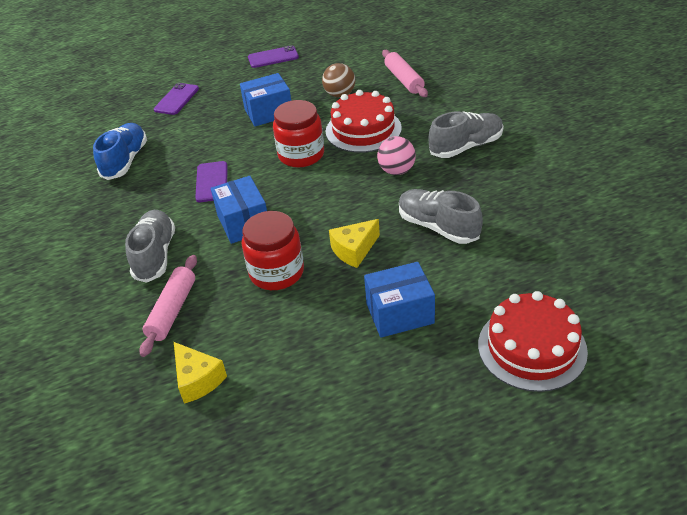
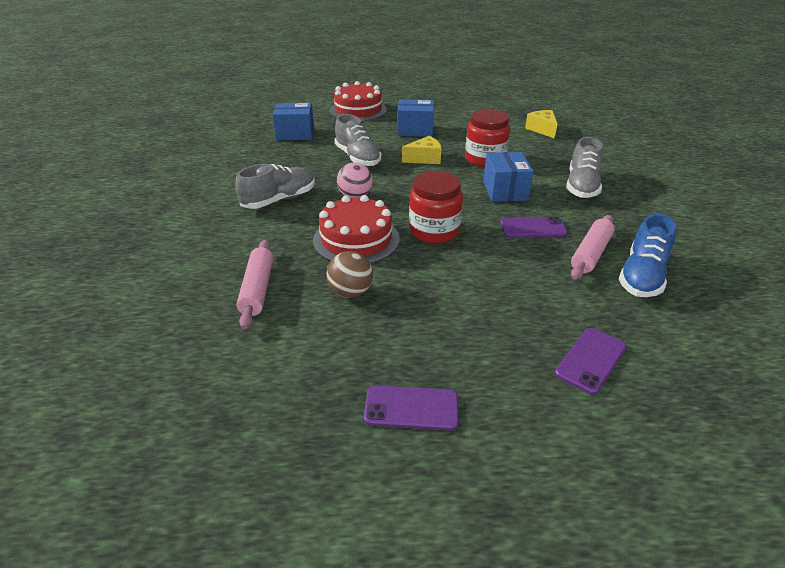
camera: 165 degrees left, 5 degrees down
pink rolling pin [140,255,197,357] -> pink rolling pin moved to [571,215,614,280]
purple phone [195,161,228,202] -> purple phone turned 75 degrees clockwise [500,217,568,238]
blue box [240,73,291,126] -> blue box moved to [272,103,314,140]
grey shoe [428,111,504,158] -> grey shoe turned 150 degrees clockwise [235,164,315,209]

